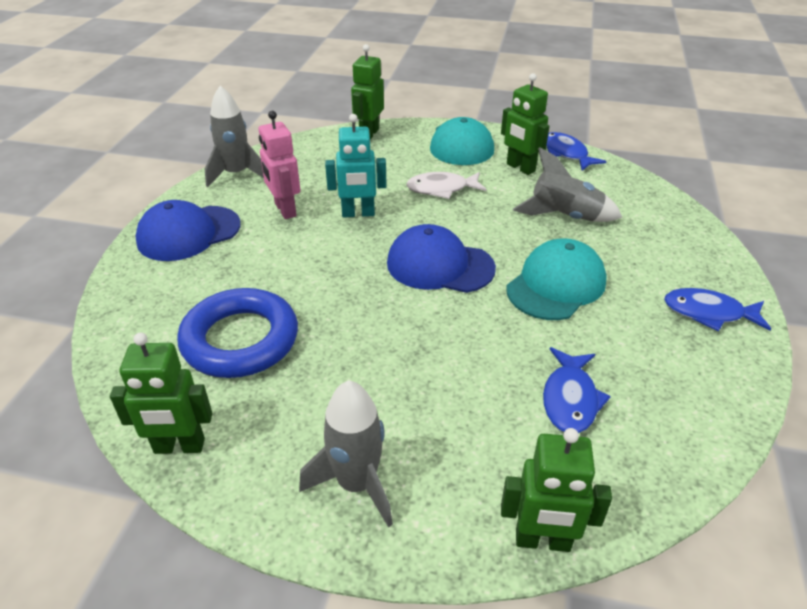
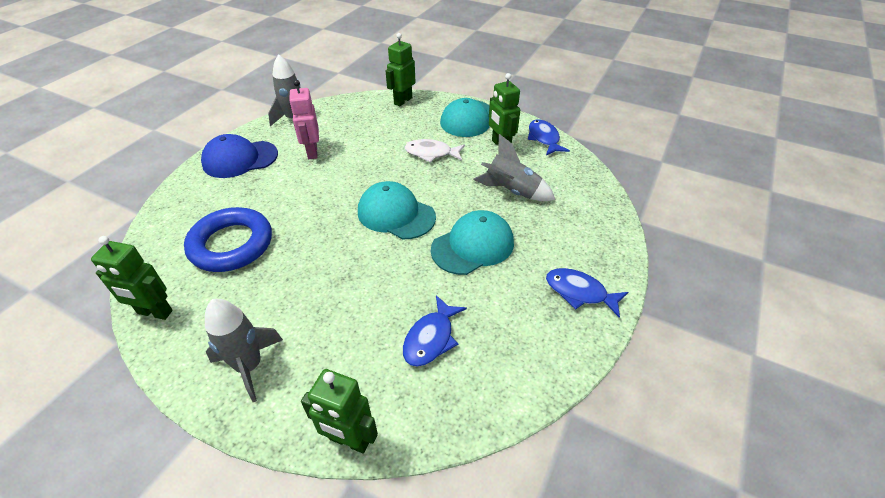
camera: 15 degrees right, 5 degrees up
turquoise robot [325,114,387,218] -> none
blue cap [387,224,496,293] -> turquoise cap [358,181,436,239]

